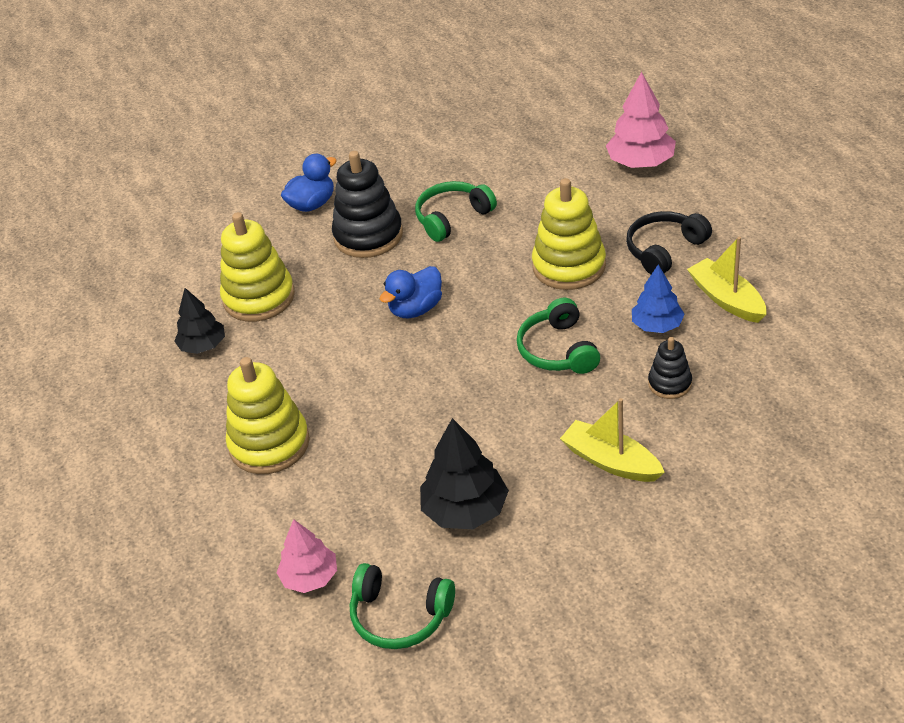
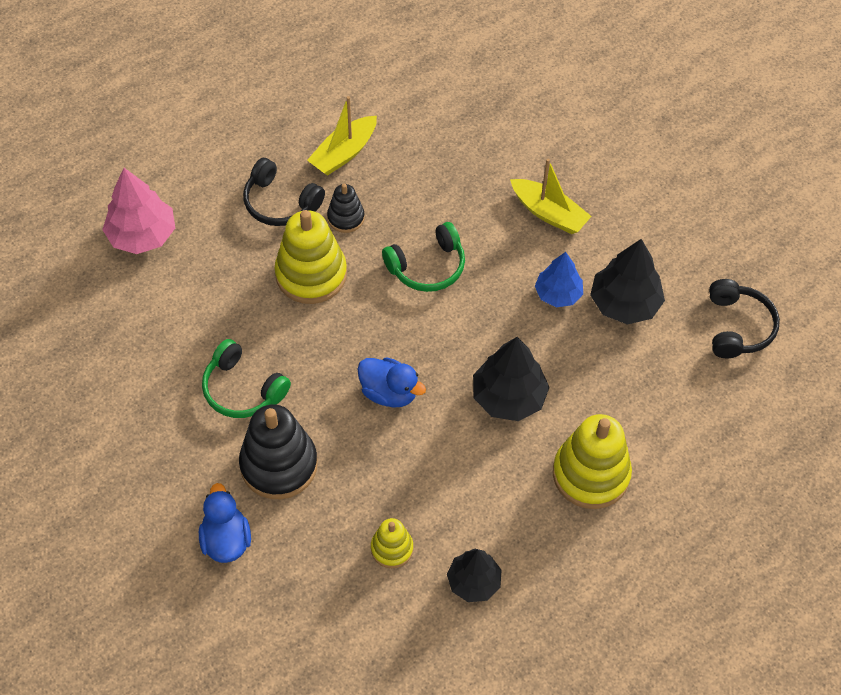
camera: 110 degrees left, 15 degrees up
yellow stacking toy [220,212,295,322] -> yellow stacking toy [371,518,413,568], size x0.53
pink tree [277,519,337,593] -> none
blue duck [281,154,337,212] -> blue duck turned 45 degrees clockwise [199,483,251,563]
green headphones [350,563,455,649] -> black headphones [709,279,780,358]
yellow boat [560,398,665,482] -> yellow boat turned 75 degrees counterclockwise [510,159,592,234]
blue tree [632,265,685,333] -> blue tree moved to [535,252,583,307]
black stacking toy [648,337,692,399] -> black stacking toy moved to [327,184,365,233]
none -> black tree [473,337,550,421]

